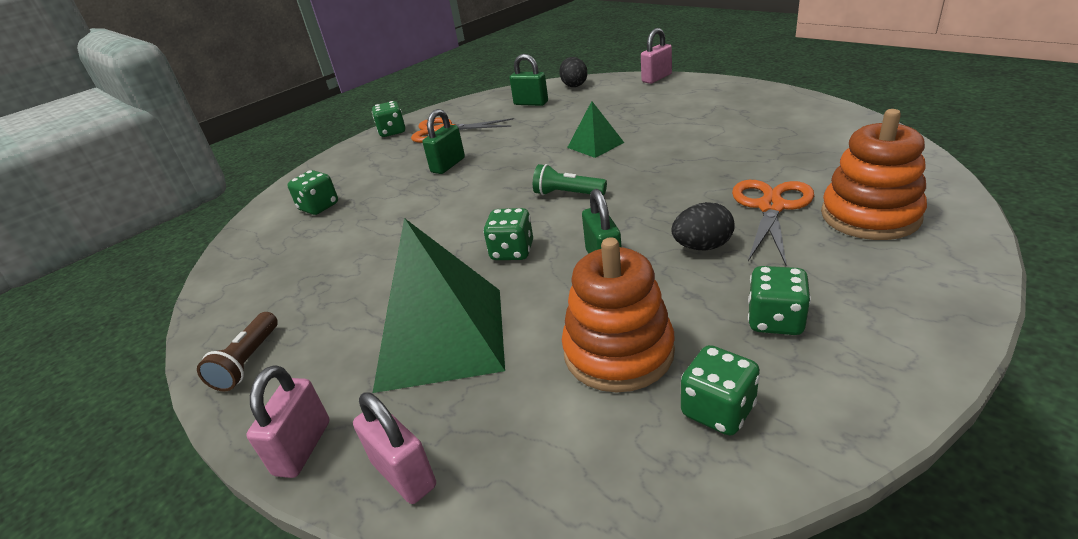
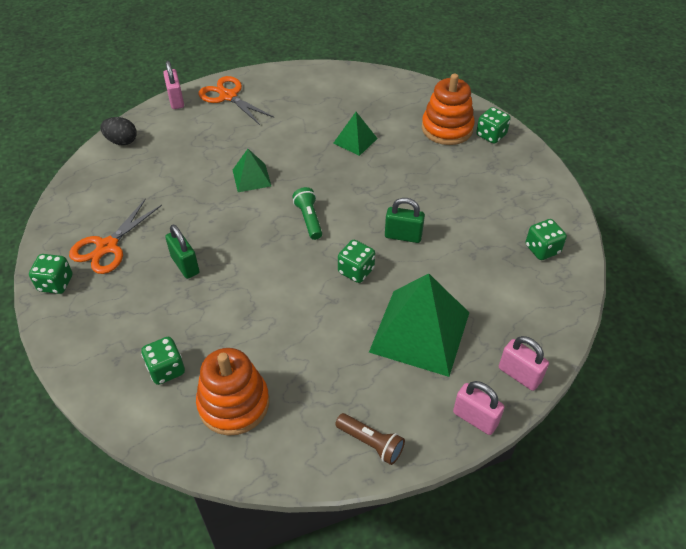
camera: 70 degrees left, 15 degrees up
pink padlock [353,393,436,504] -> pink padlock turned 60 degrees clockwise [499,336,549,391]
green padlock [509,54,548,106] -> none
green flashlight [533,164,607,195] -> green flashlight turned 120 degrees clockwise [292,187,322,240]
orange stacking toy [562,237,675,392] -> orange stacking toy moved to [196,348,269,436]
black egg [671,202,735,250] -> none
orange scissors [732,180,814,265] -> orange scissors moved to [199,76,274,125]
green dice [748,266,811,335] -> green dice moved to [476,107,511,144]
none -> green pyramid [333,112,378,156]

